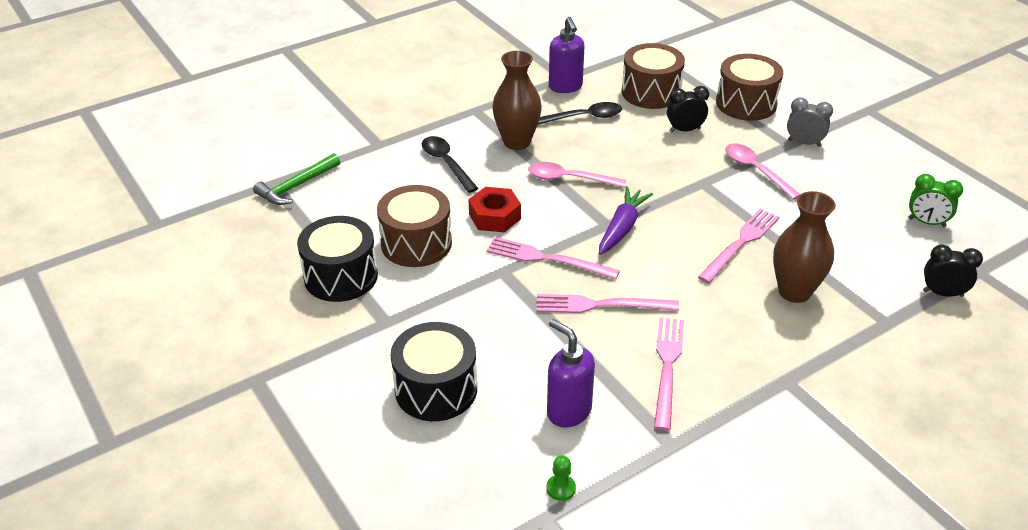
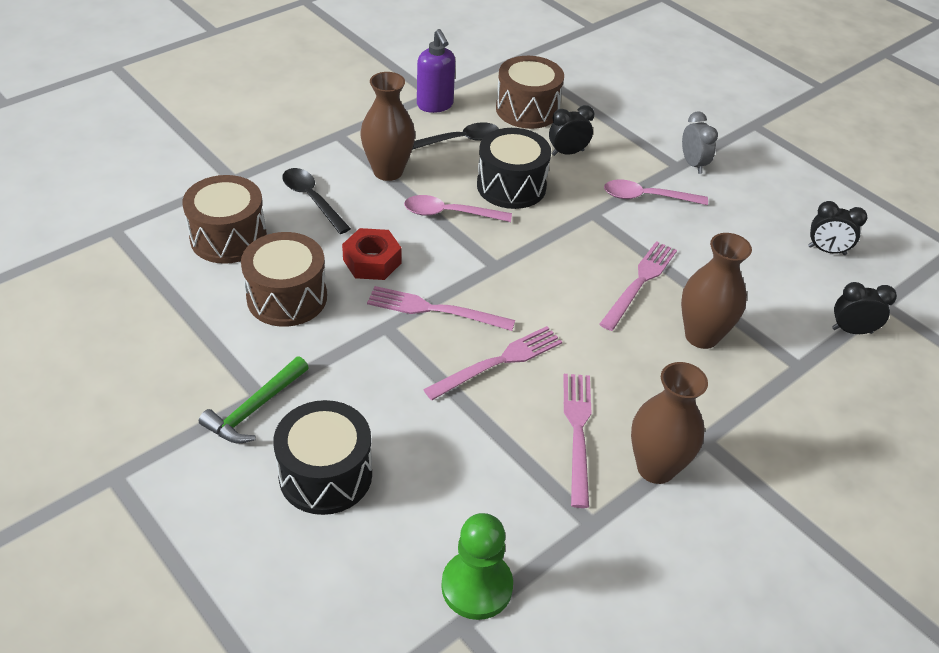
camera: 10 degrees left, 5 degrees up
green hammer [253,153,340,205] -> green hammer moved to [199,356,309,443]
black drum [297,216,378,302] -> black drum moved to [477,128,551,209]
pink fork [536,294,679,313] -> pink fork turned 150 degrees clockwise [423,326,562,400]
purple soap dispenser [547,319,595,428] -> none
green pawn [547,456,576,501] -> green pawn [441,513,513,620], size x2.19
purple carrot [599,186,653,255] -> none
brown drum [716,54,783,121] -> brown drum moved to [182,175,267,264]
pink spoon [725,144,800,200] -> pink spoon turned 45 degrees counterclockwise [604,180,708,205]
grey clock [787,97,833,147] -> grey clock turned 60 degrees clockwise [682,111,718,174]
green clock [909,174,963,227] -> black clock [808,201,867,255]
none -> brown vase [631,362,708,484]

